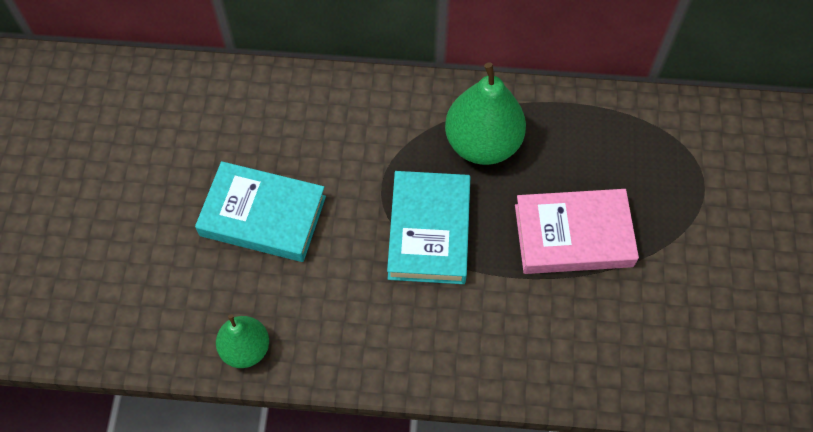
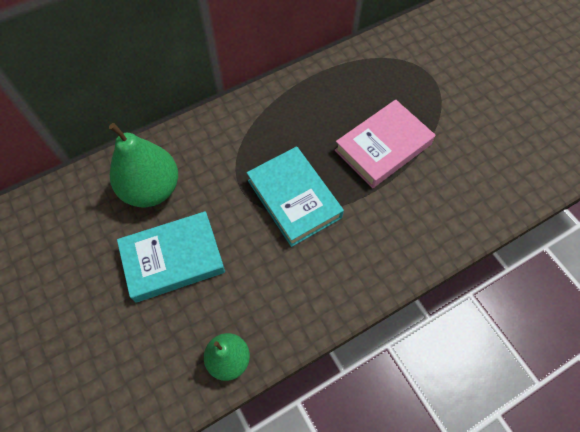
camera: 35 degrees left, 0 degrees up
green pear [445,62,526,165] -> green pear moved to [109,123,178,207]

